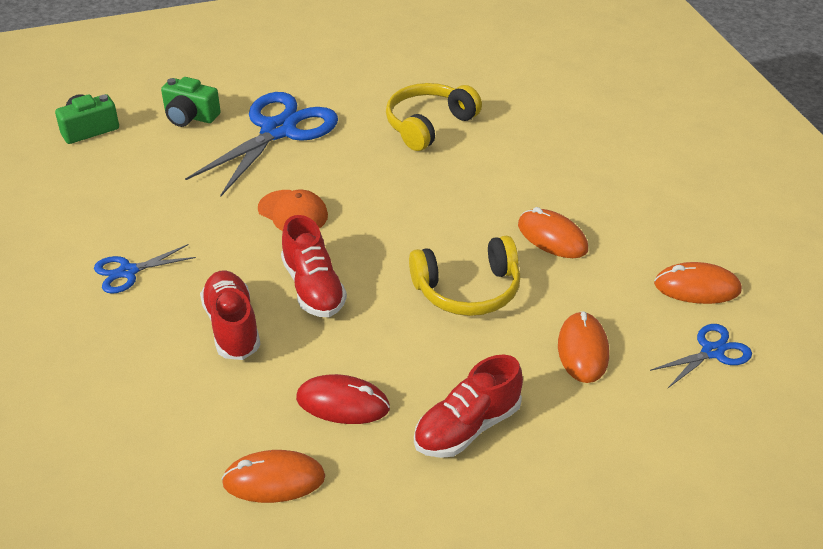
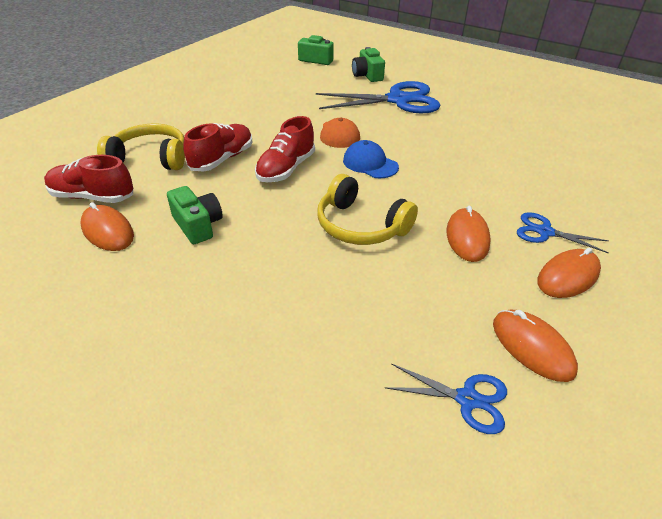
camera: 50 degrees right, 0 degrees up
blue scissors [94,244,196,294] -> blue scissors moved to [517,212,609,253]
red mouse [296,374,390,424] -> green camera [167,186,223,244]
yellow headphones [386,83,482,151] -> yellow headphones moved to [97,124,185,170]
red shoe [414,354,523,458] -> red shoe moved to [44,155,133,203]
orange mouse [558,311,609,383] -> orange mouse moved to [537,248,601,298]
none -> blue cap [343,140,399,178]

